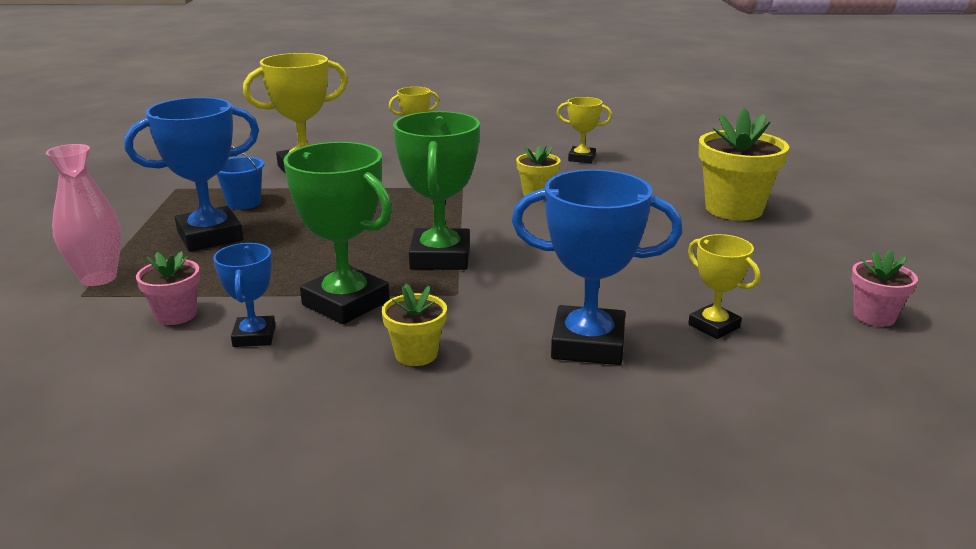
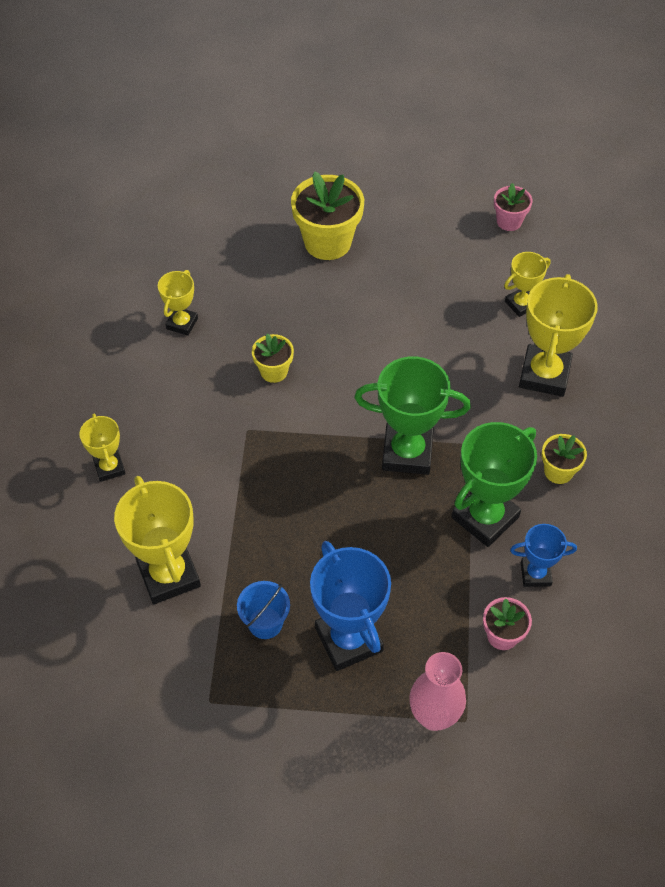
camera: 85 degrees left, 30 degrees up
blue trophy [512,169,682,365] -> yellow trophy [519,274,598,397]

